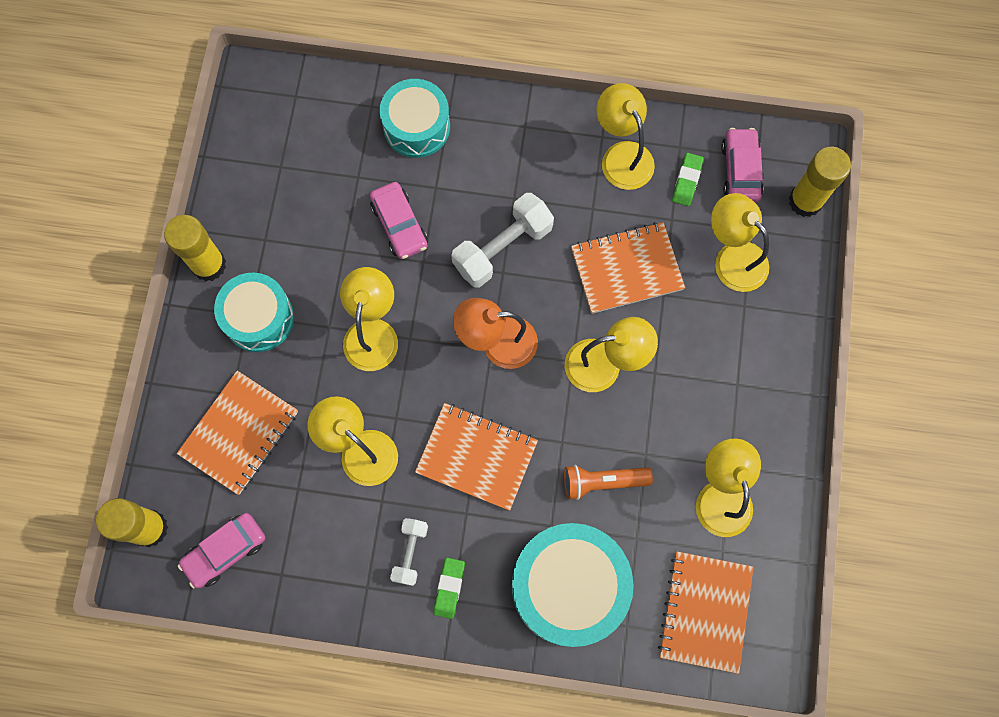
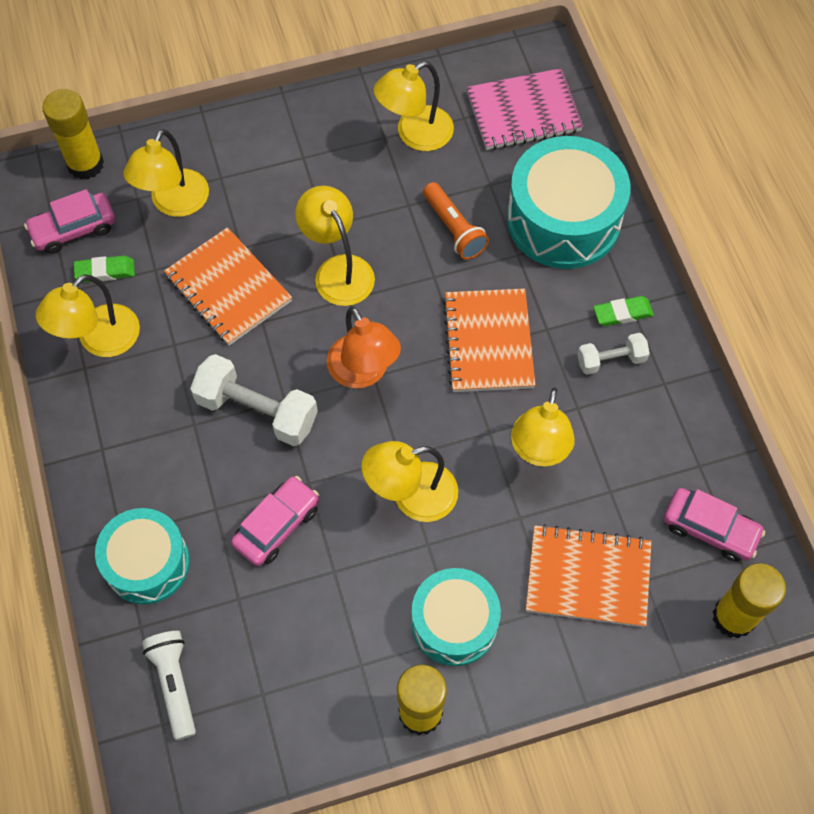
camera: 115 degrees left, 10 degrees down
orange notebook [658,551,753,674] -> pink notebook [467,68,583,150]
none -> white flashlight [142,631,196,740]

